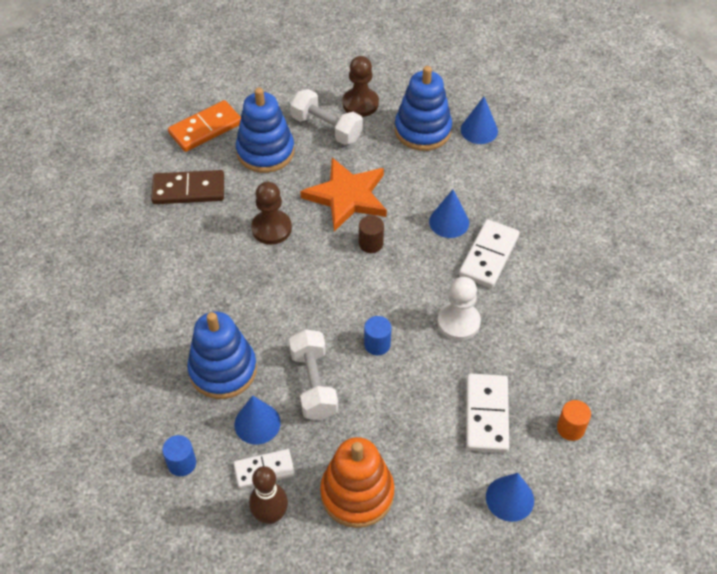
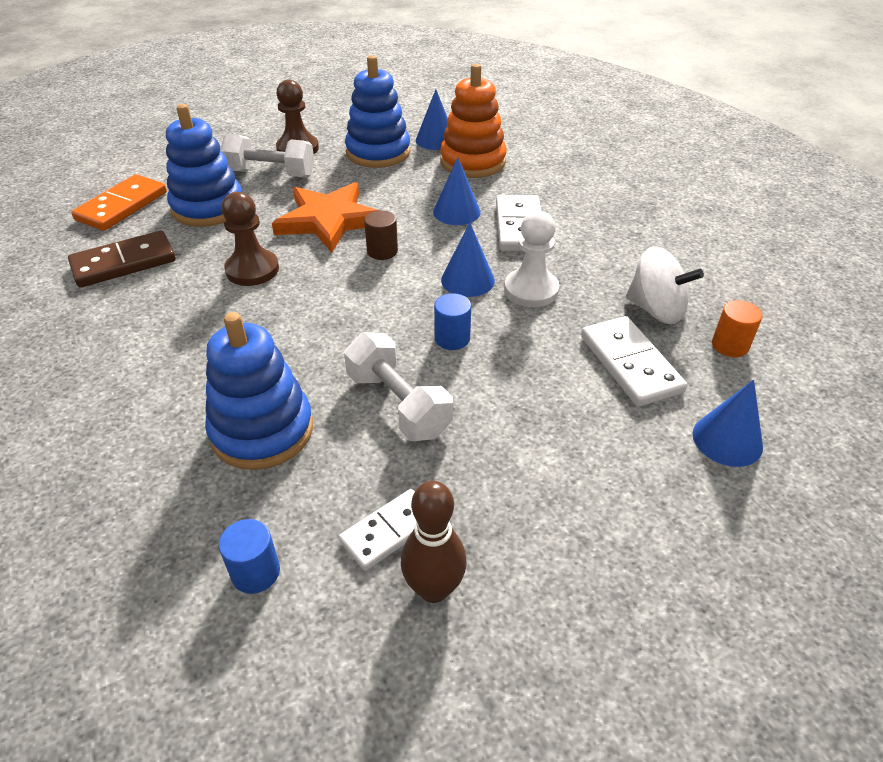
camera: 25 degrees left, 10 degrees down
blue cone [234,395,281,445] -> blue cone moved to [441,222,495,297]
orange stacking toy [320,437,395,528] -> orange stacking toy moved to [440,64,507,178]
none -> white spinning top [626,247,704,324]

